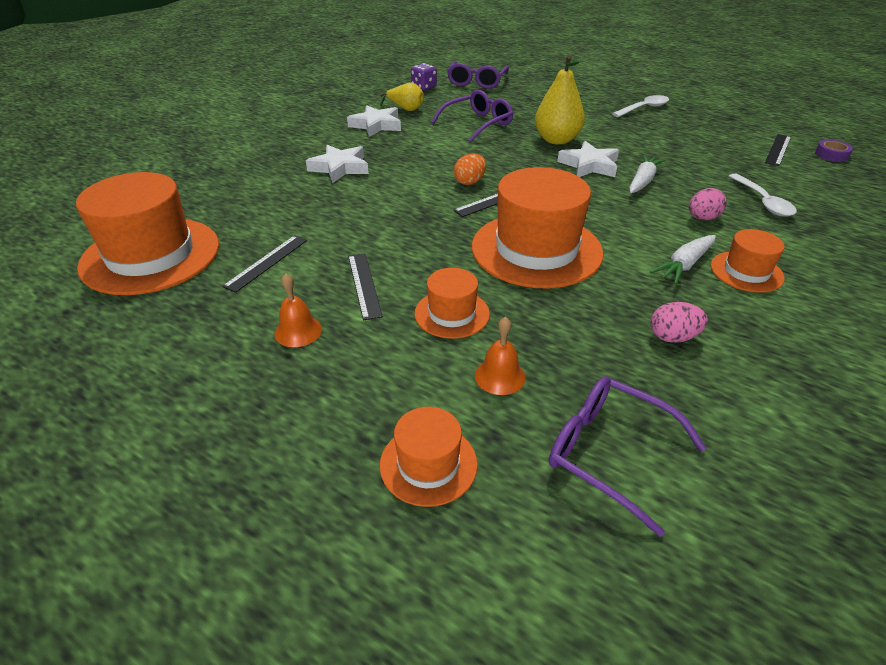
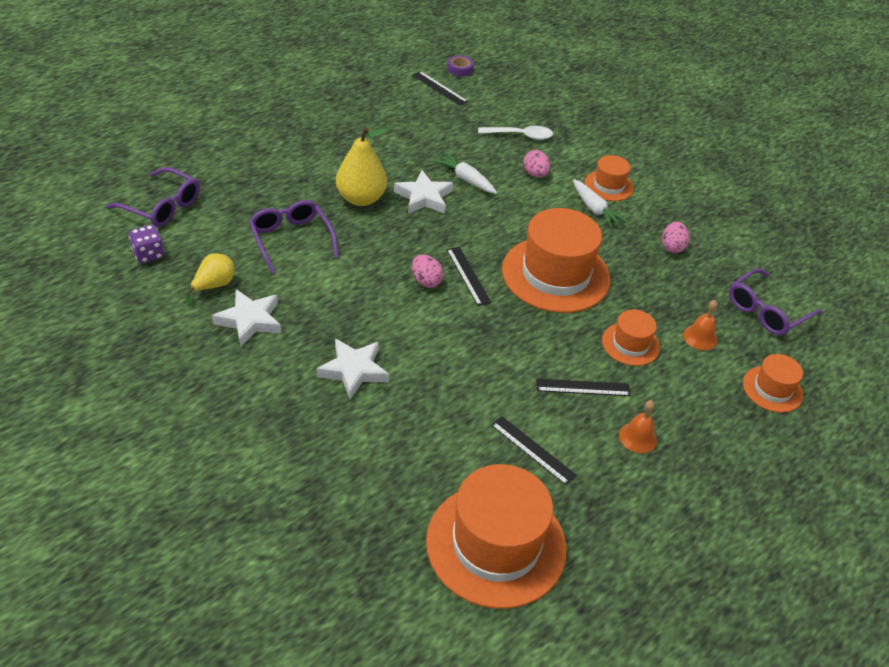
camera: 80 degrees left, 5 degrees up
orange egg [454,153,486,185] -> pink egg [412,255,444,288]
white spoon [612,95,669,117] -> none

